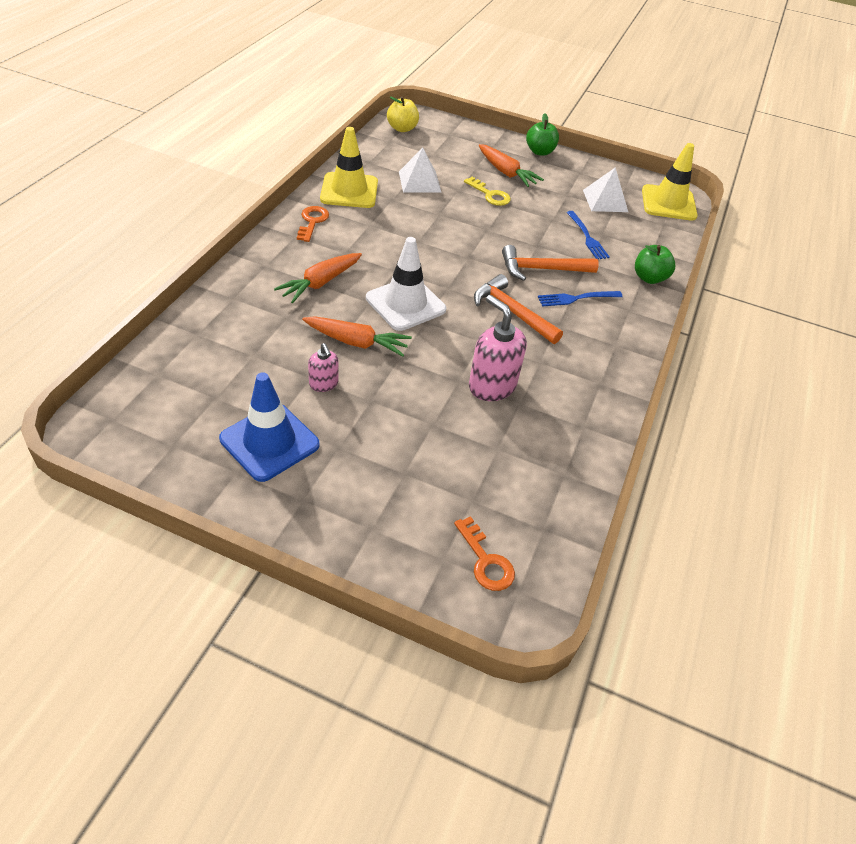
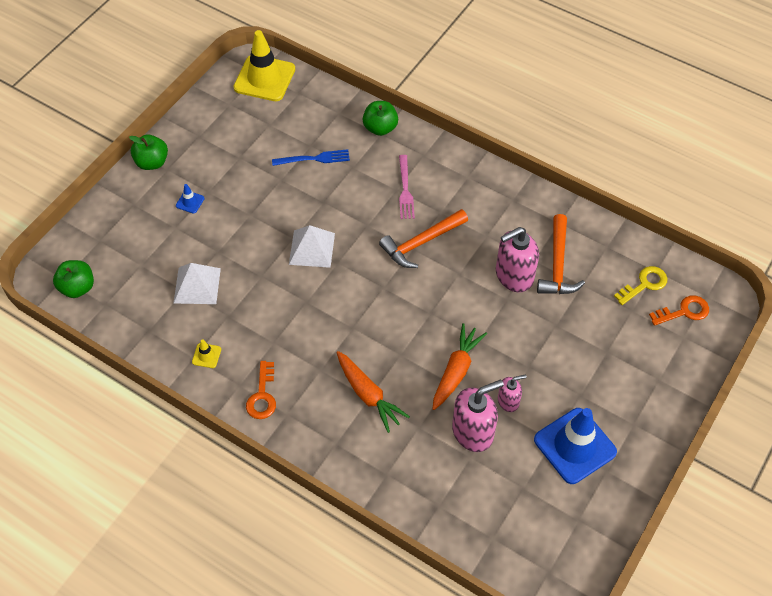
camera: 75 degrees left, 10 degrees up
orange key [297,206,329,242] -> orange key turned 105 degrees counterclockwise [246,361,276,419]
yellow traffic cone [320,127,378,208] -> yellow traffic cone [192,339,221,368], size x0.41
white traffic cone [366,237,446,331] -> none
yellow apple [387,96,419,132] -> green apple [53,260,94,298]
yellow key [464,177,511,206] -> yellow key moved to [614,266,668,305]
orange carrot [479,144,544,187] -> blue traffic cone [176,184,205,214]
orange hammer [502,245,599,281] -> orange hammer moved to [537,214,585,294]
blue fork [538,291,623,307] -> pink fork [399,155,415,219]
white pyramid [583,167,628,212] -> white pyramid moved to [289,225,335,268]
none -> pink soap dispenser [452,380,504,452]

